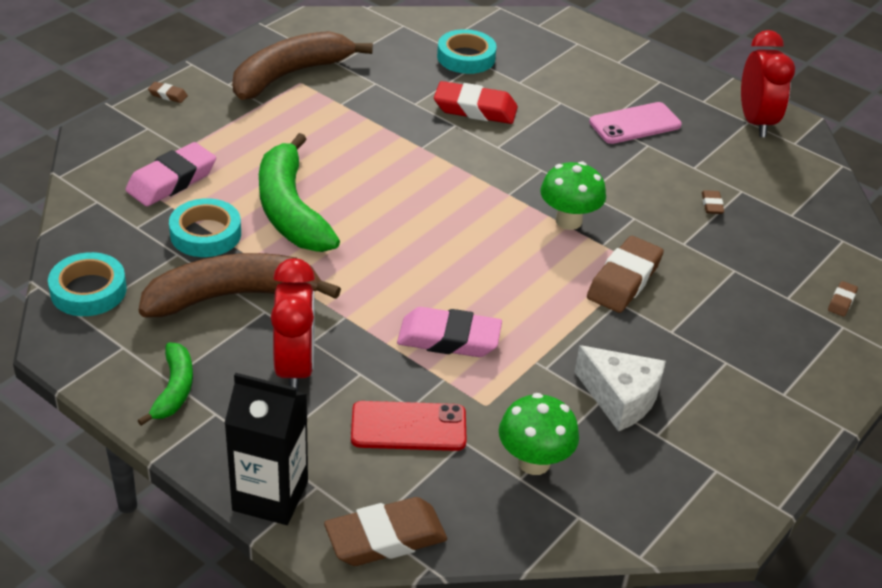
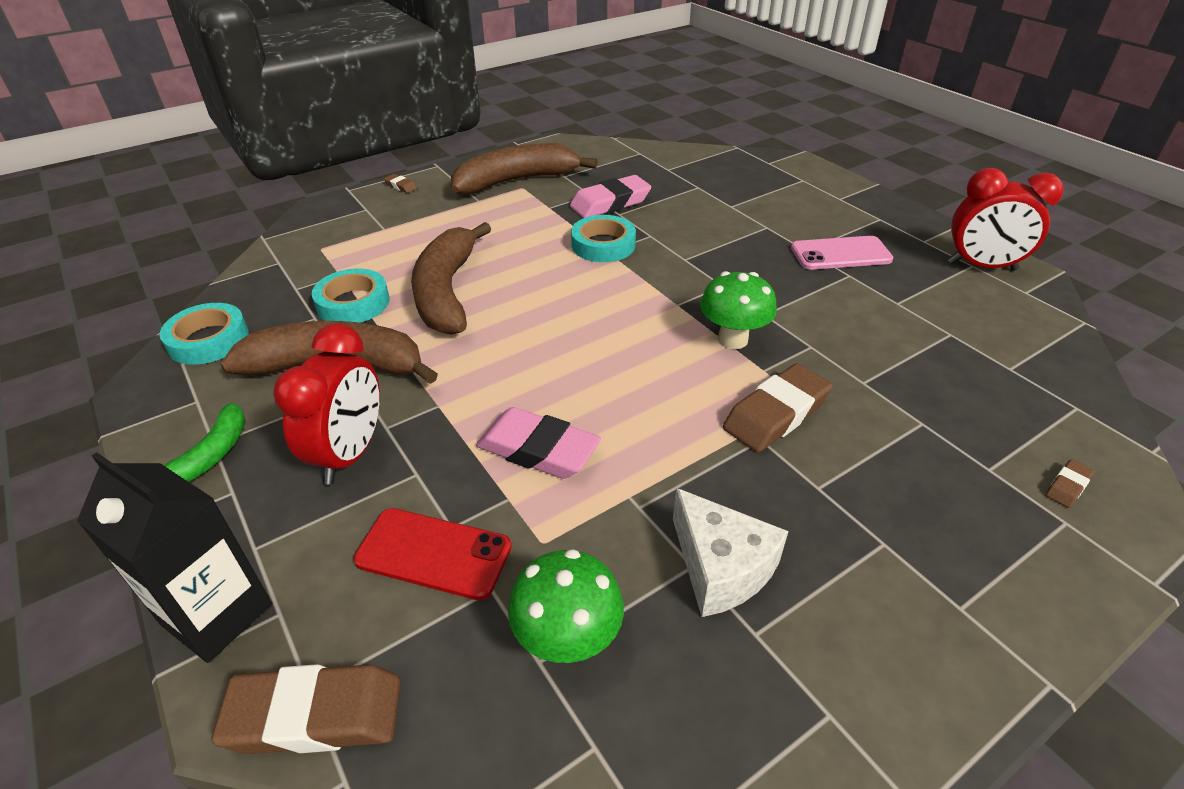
camera: 20 degrees right, 0 degrees up
pink eraser [125,142,216,206] -> pink eraser moved to [570,175,651,218]
green banana [259,133,340,252] -> brown banana [411,222,491,335]
red eraser [434,81,518,124] -> none
turquoise tape [437,29,497,74] -> turquoise tape moved to [571,215,636,262]
brown eraser [702,190,724,214] -> none
red clock [741,30,795,137] -> red clock turned 90 degrees clockwise [948,168,1064,271]

